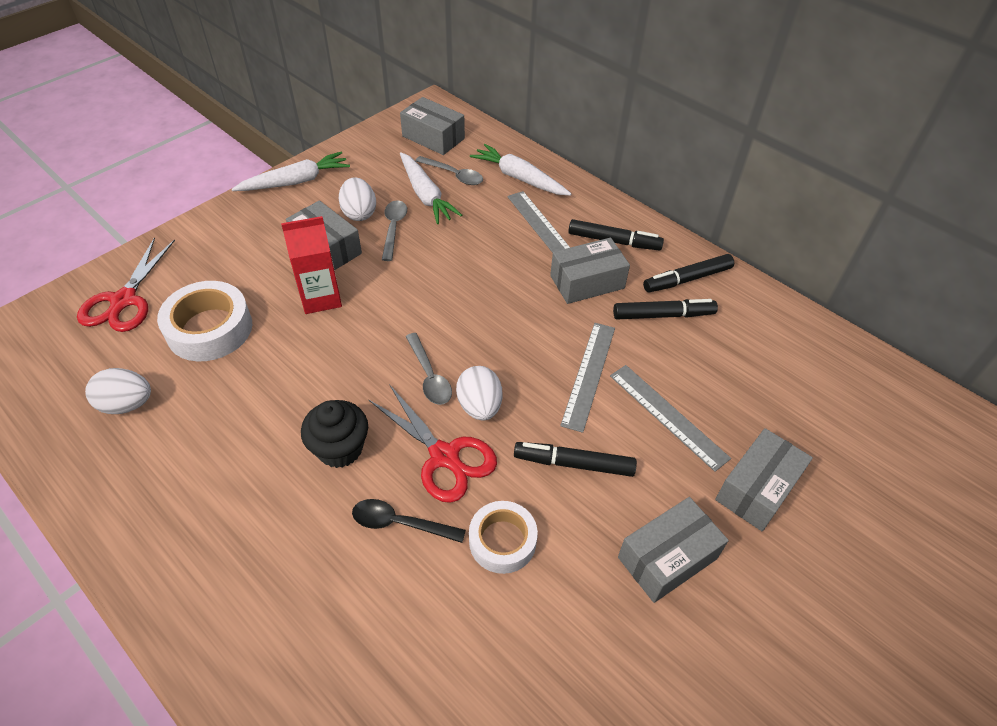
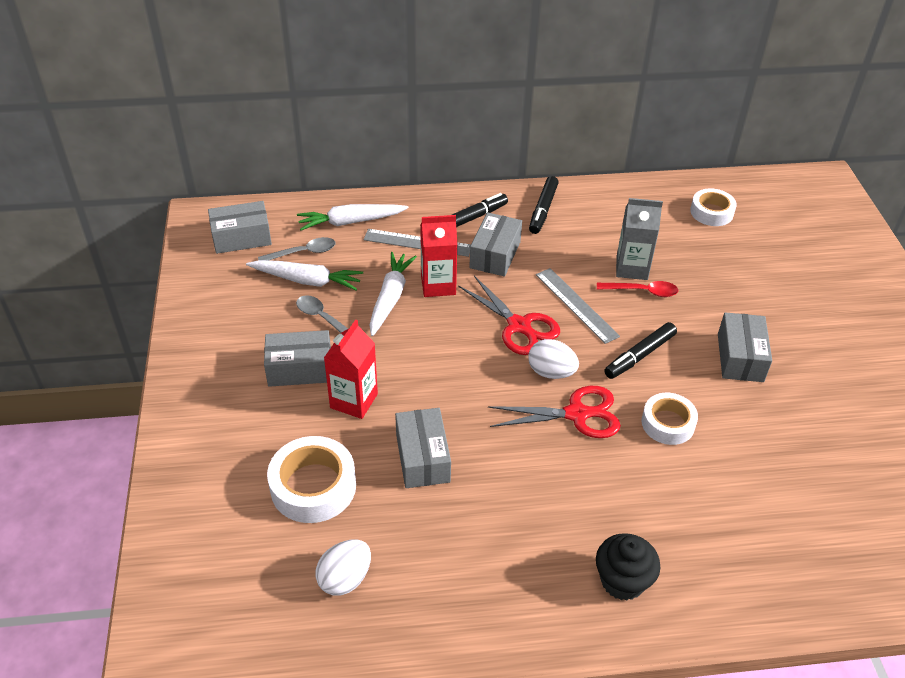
camera: 50 degrees left, 5 degrees down
red scissors [77,237,175,332] -> red scissors moved to [458,276,560,355]
white carrot [232,152,350,191] -> white carrot moved to [369,252,417,336]
black cupcake [301,400,368,468] -> black cupcake moved to [596,533,661,601]
white egg [339,177,376,221] -> none
black spoon [352,499,466,543] -> none
grey spoon [406,333,452,405] -> none
grey ruler [610,365,731,472] -> red spoon [597,281,678,297]
black marker [613,299,718,319] -> none
grey box [715,428,813,531] -> grey box moved to [395,408,451,488]
none -> red carton [420,215,458,297]
none -> grey carton [616,198,663,280]
none -> white tape [690,189,737,226]

